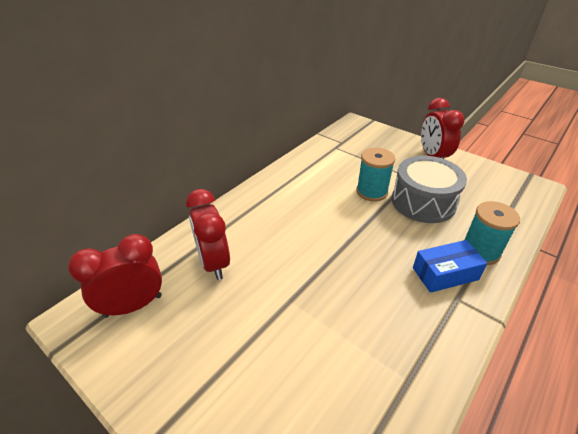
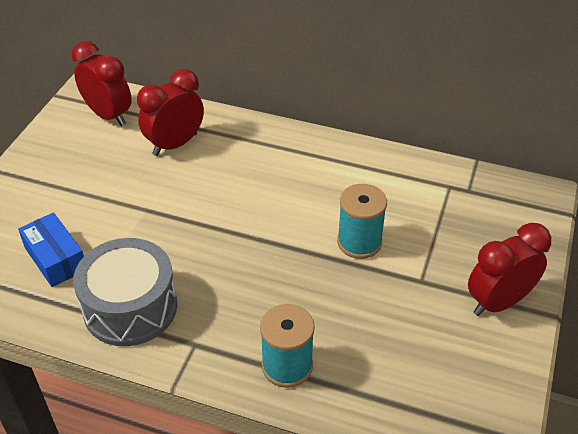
camera: 70 degrees right, 5 degrees up
grey drum [392,156,467,223] -> grey drum moved to [73,238,177,346]
blue box [413,240,488,293] -> blue box moved to [18,212,84,287]

